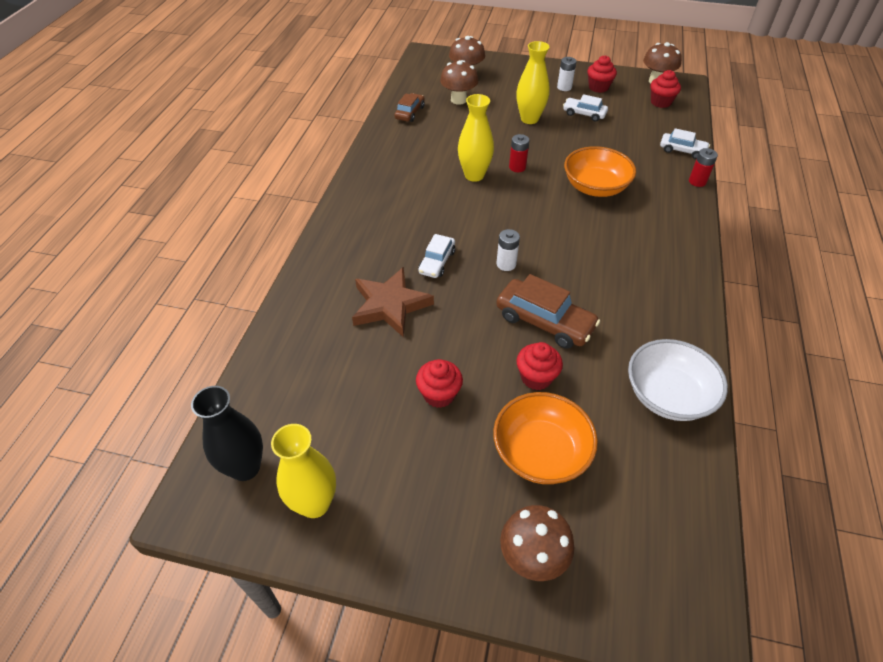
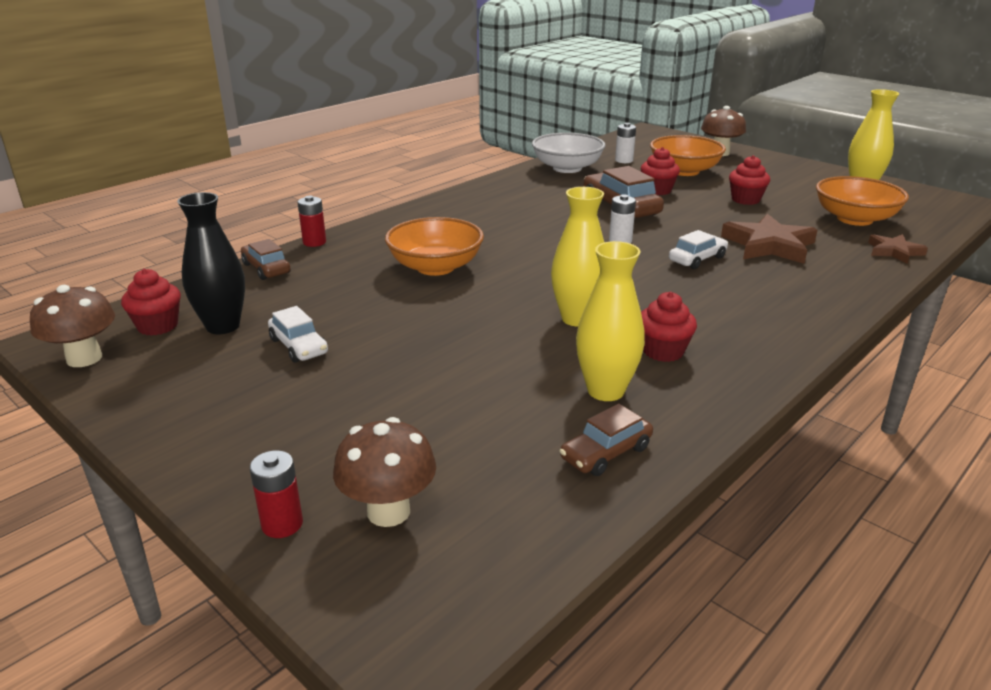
camera: 150 degrees left, 20 degrees down
black vase [191,386,263,481] -> black vase moved to [177,192,245,334]
brown mushroom [440,60,478,105] -> none
red battery [509,134,529,172] -> red battery moved to [250,450,303,538]
yellow vase [516,41,550,124] -> yellow vase moved to [576,241,645,401]
white battery [557,57,577,91] -> white battery moved to [615,123,636,163]
red cupcake [587,55,617,93] -> red cupcake moved to [641,292,697,362]
white car [660,128,710,159] -> brown car [241,239,290,280]
none -> orange bowl [816,176,909,226]
none -> brown star [868,234,928,264]

